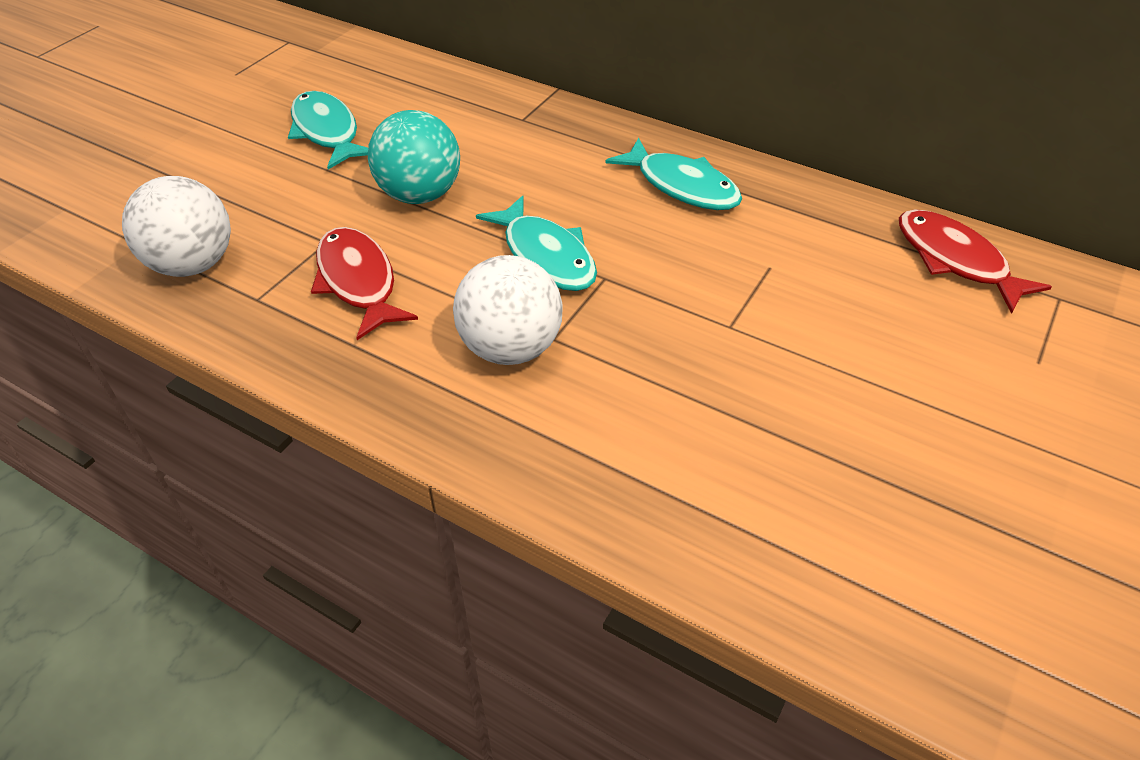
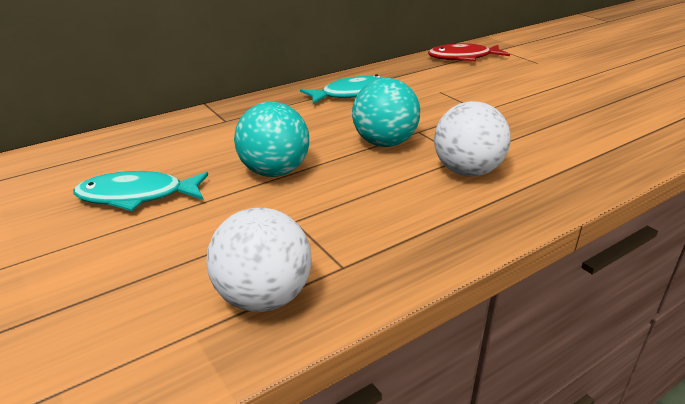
camera: 65 degrees left, 15 degrees down
red fish [311,227,418,340] -> none
turquoise fish [476,195,597,291] -> turquoise ball [352,78,420,147]

